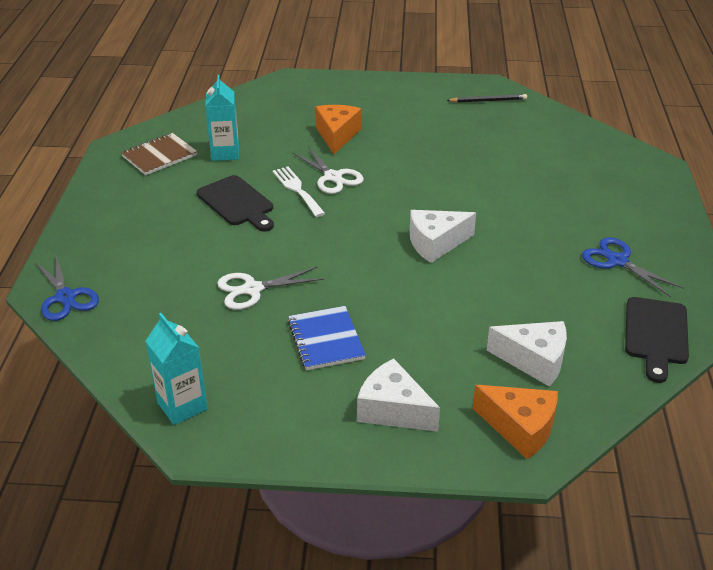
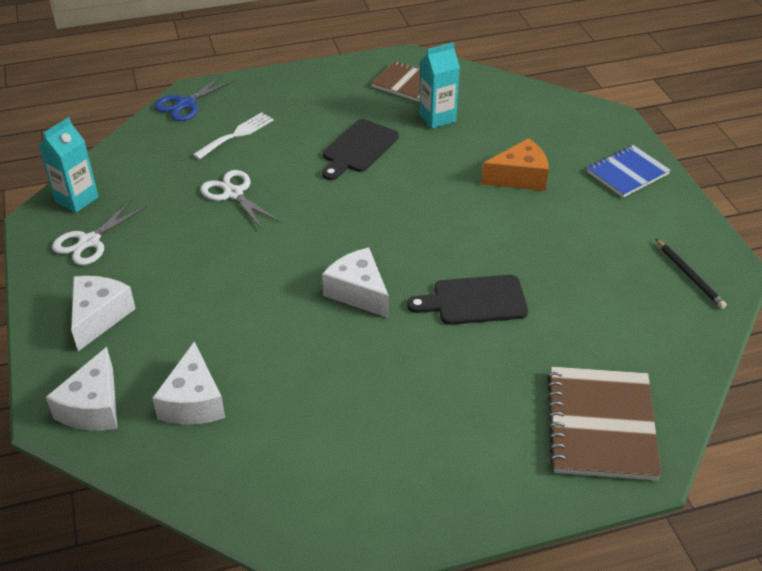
camera: 70 degrees right, 5 degrees up
white fork [273,166,325,217] -> white fork moved to [193,112,274,159]
blue notebook [288,306,366,370] -> blue notebook moved to [587,145,671,198]
white scissors [292,146,364,194] -> white scissors moved to [52,199,147,265]
orange cheese [473,385,558,459] -> white cheese [46,347,117,431]
blue scissors [582,237,683,297] -> none
black cutting board [625,297,689,383] -> black cutting board moved to [407,275,528,325]
none -> brown notebook [547,367,661,481]

